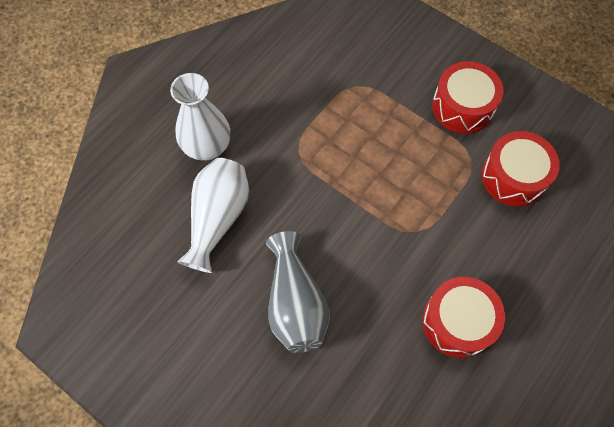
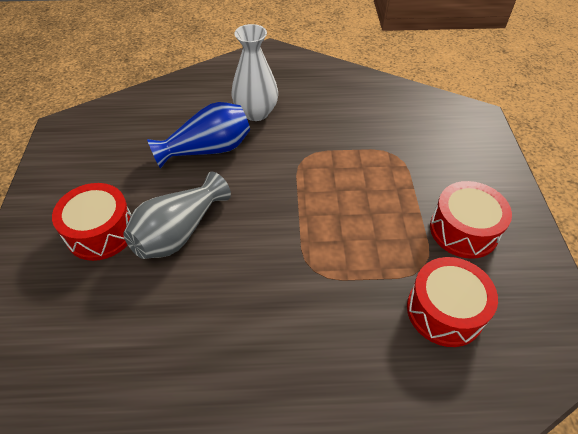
camera: 50 degrees right, 15 degrees down
white vase [177,158,249,273] -> blue vase [147,102,250,169]
red drum [422,277,505,358] -> red drum moved to [52,183,131,261]

